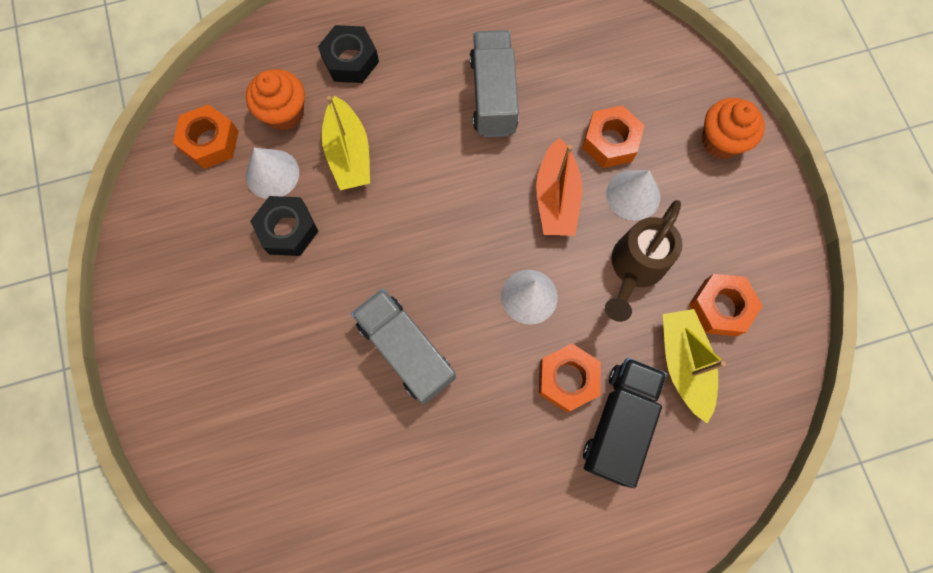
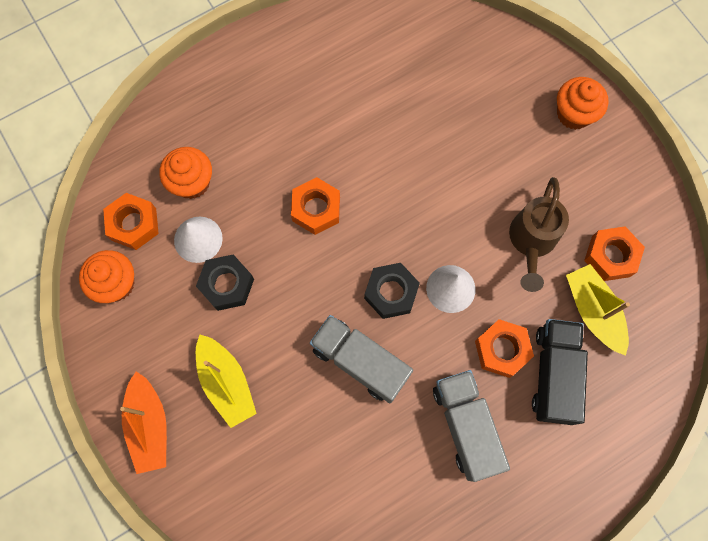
camera: 15 degrees left, 0 degrees up
black nut [318,25,379,83] -> black nut moved to [364,263,420,319]
yellow boat [322,96,370,190] -> yellow boat moved to [196,335,257,428]
grey truck [470,30,519,137] -> grey truck moved to [433,370,510,482]
orange boat [536,138,582,236] -> orange boat moved to [120,371,167,474]
orange nut [582,105,645,168] -> orange nut moved to [291,177,340,235]
white cone [606,170,660,221] -> none
none -> orange cupcake [79,250,135,303]

